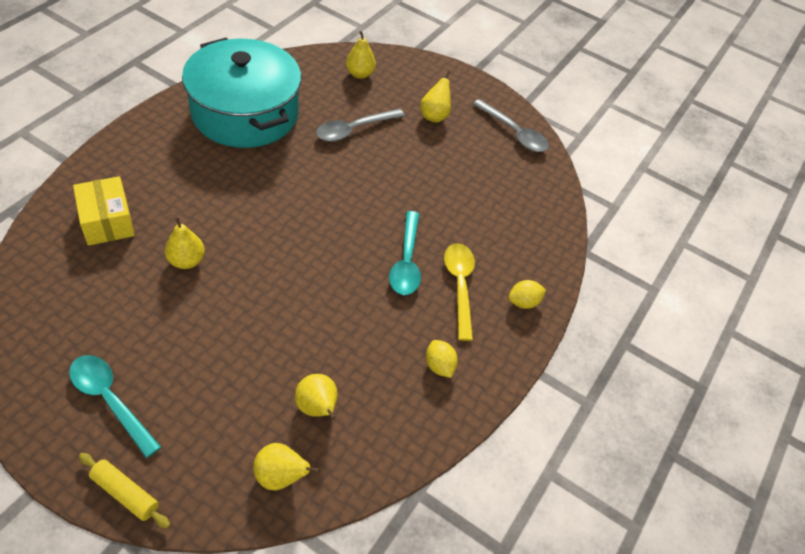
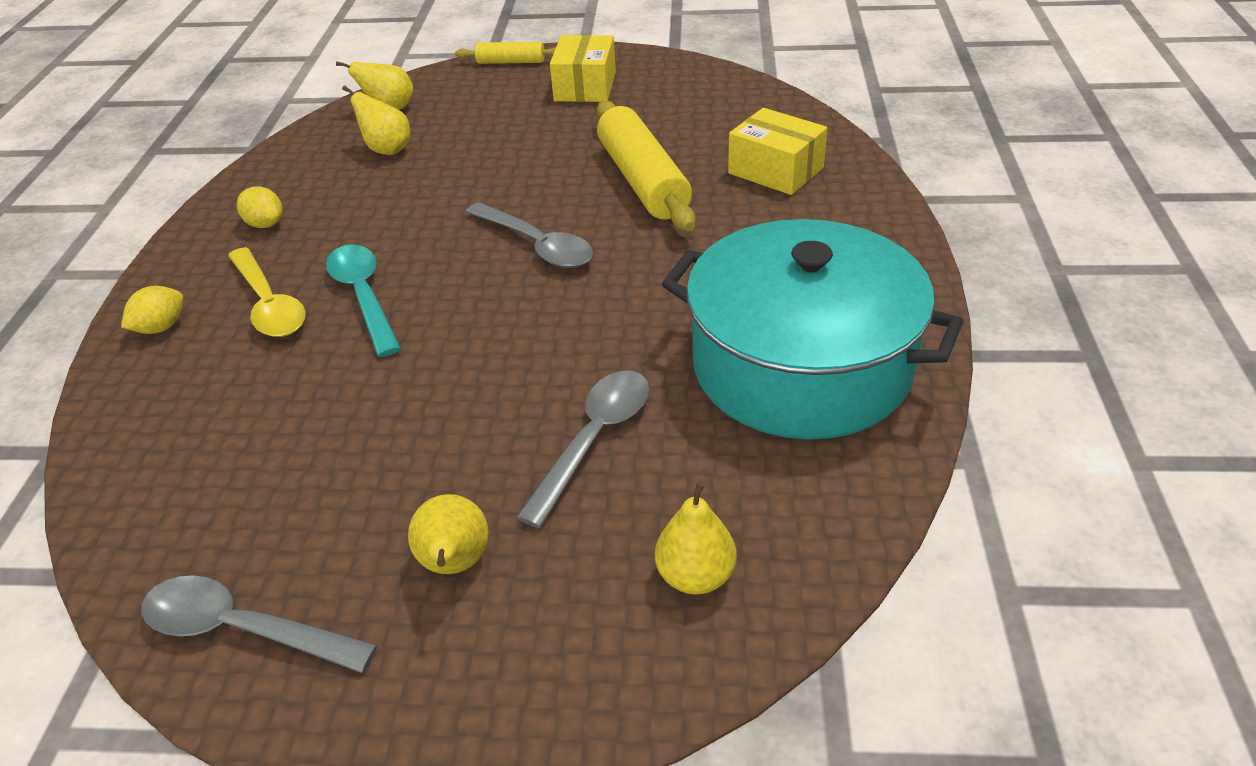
camera: 160 degrees right, 10 degrees down
turquoise spoon [69,355,161,458] -> yellow box [550,35,616,102]
yellow pear [165,217,205,269] -> yellow rolling pin [597,101,696,231]
none -> grey spoon [466,202,593,268]

